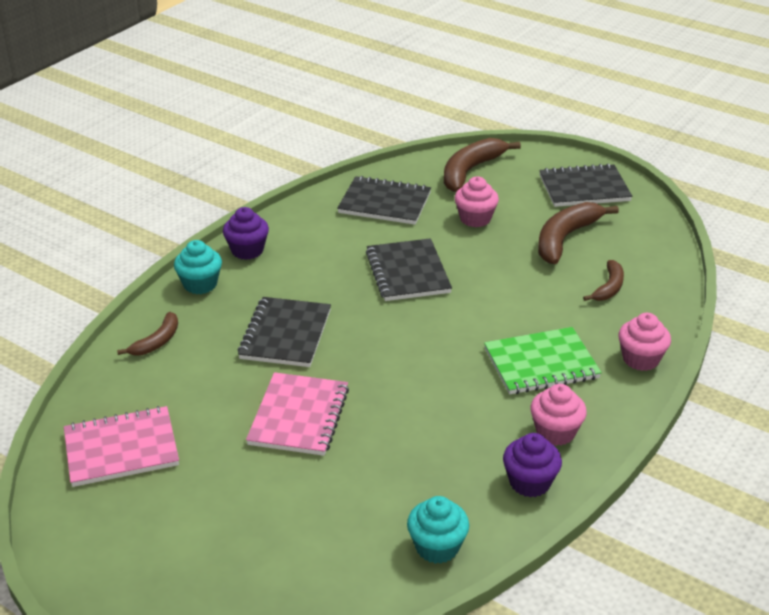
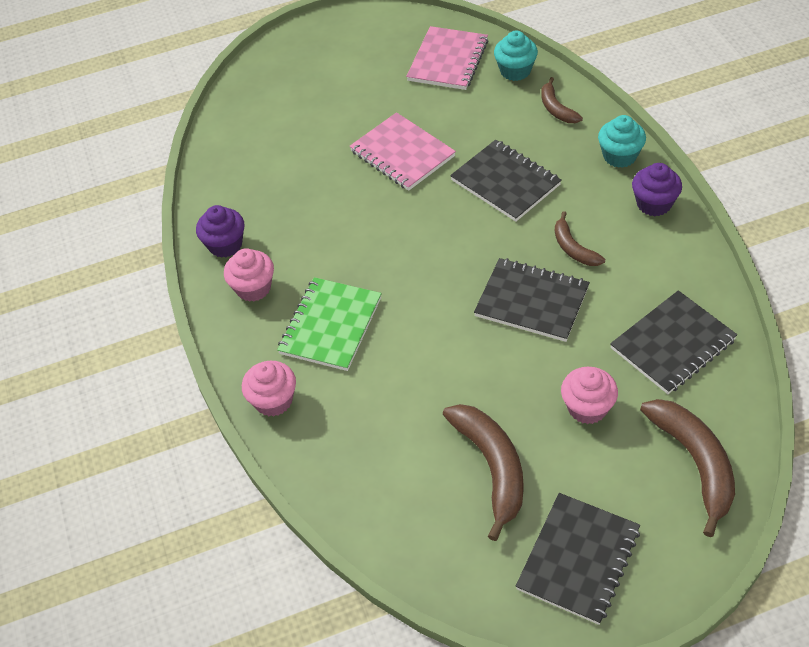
camera: 130 degrees right, 15 degrees up
turquoise cupcake [407,496,469,564] -> turquoise cupcake moved to [494,31,538,81]
brown banana [583,260,624,301] -> brown banana moved to [555,211,605,266]

